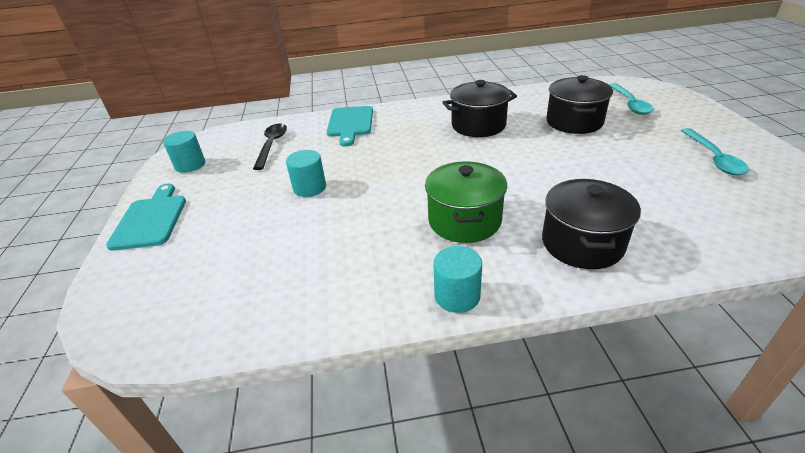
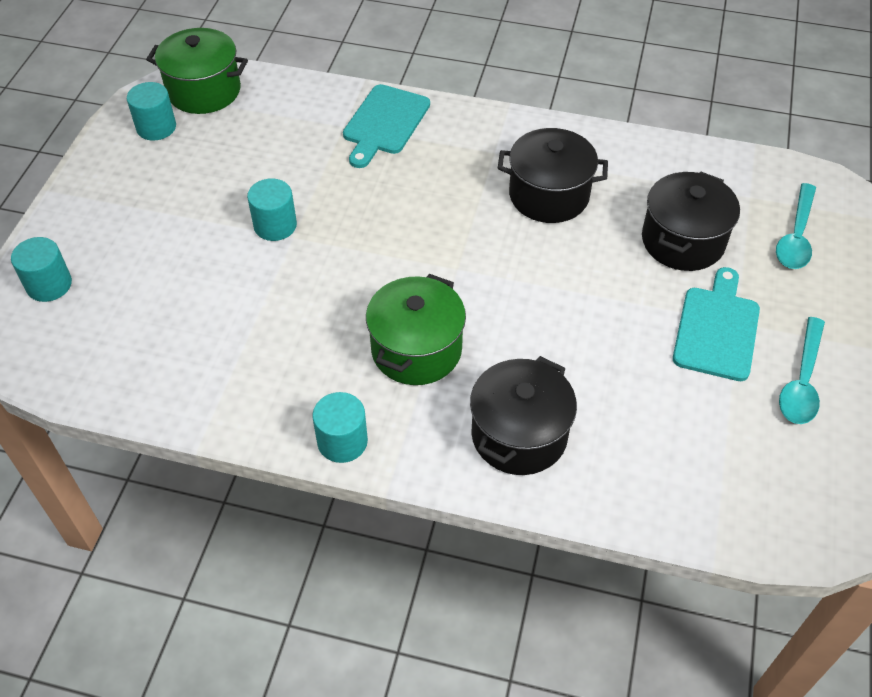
camera: 20 degrees right, 15 degrees up
turquoise cutting board [106,183,186,251] -> turquoise cutting board moved to [673,267,760,381]
black spoon [253,123,287,170] -> none
none -> turquoise cylinder [11,237,72,302]
none -> green pot [146,28,248,114]

